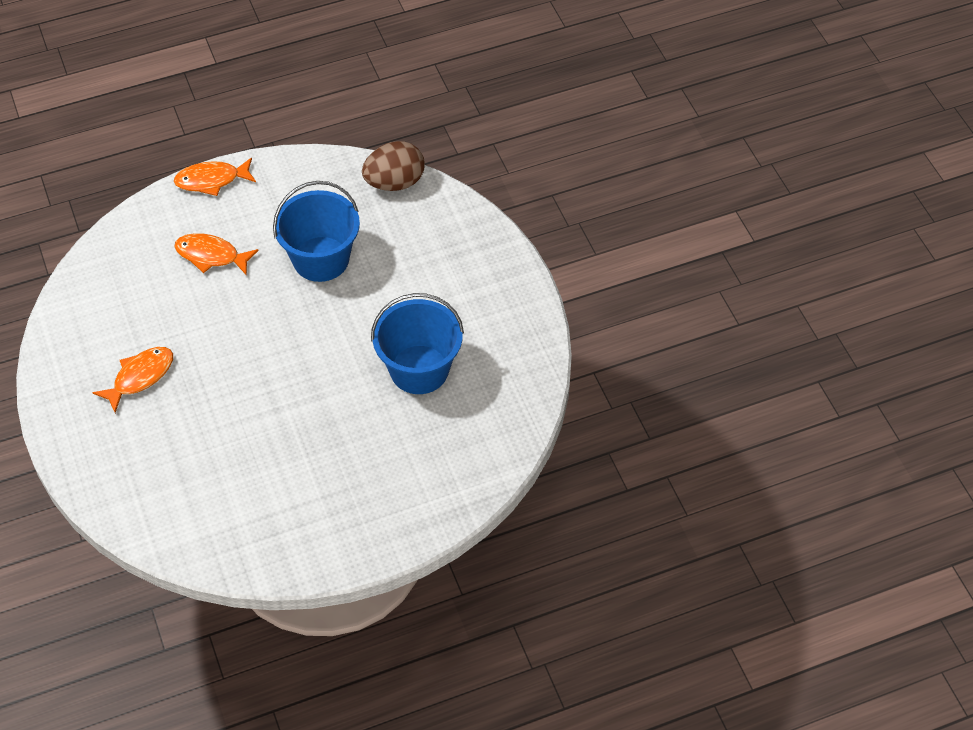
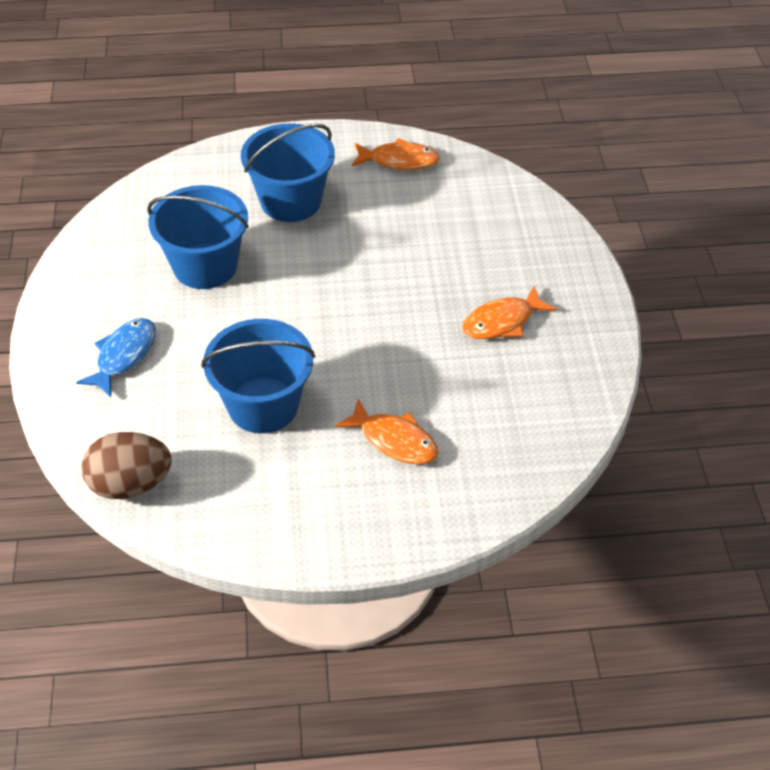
camera: 165 degrees left, 5 degrees down
orange fish [174,158,256,196] -> orange fish moved to [352,138,440,170]
none -> blue fish [76,318,156,397]
none -> blue bucket [241,123,335,222]

